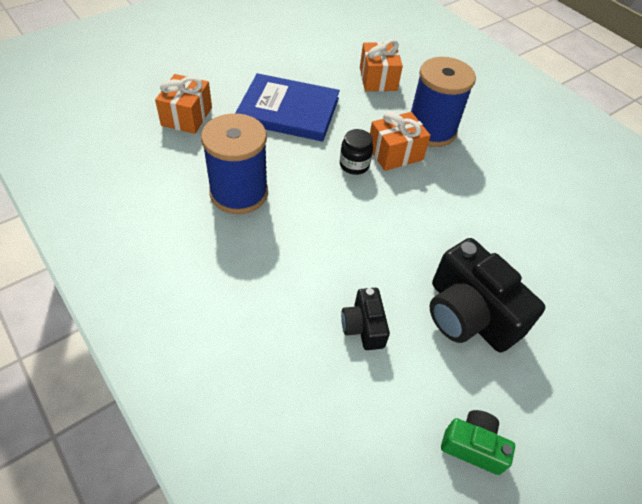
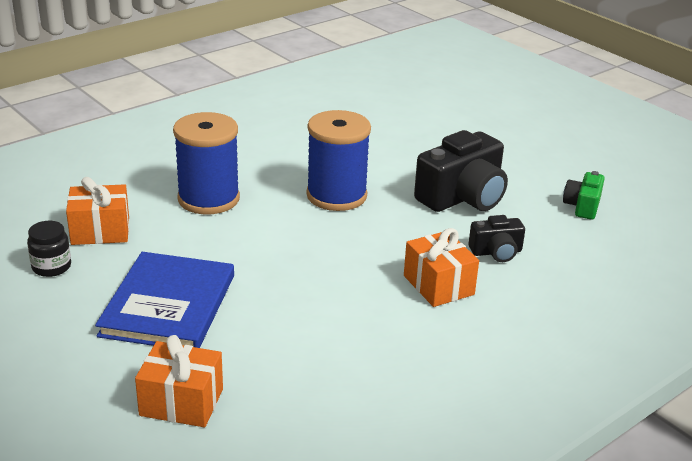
camera: 90 degrees left, 20 degrees down
blue spool [201,113,268,214] -> blue spool moved to [306,110,371,211]
black jar [340,129,373,175] -> black jar moved to [27,221,71,277]
orange gift [370,111,431,171] -> orange gift moved to [404,228,479,307]

